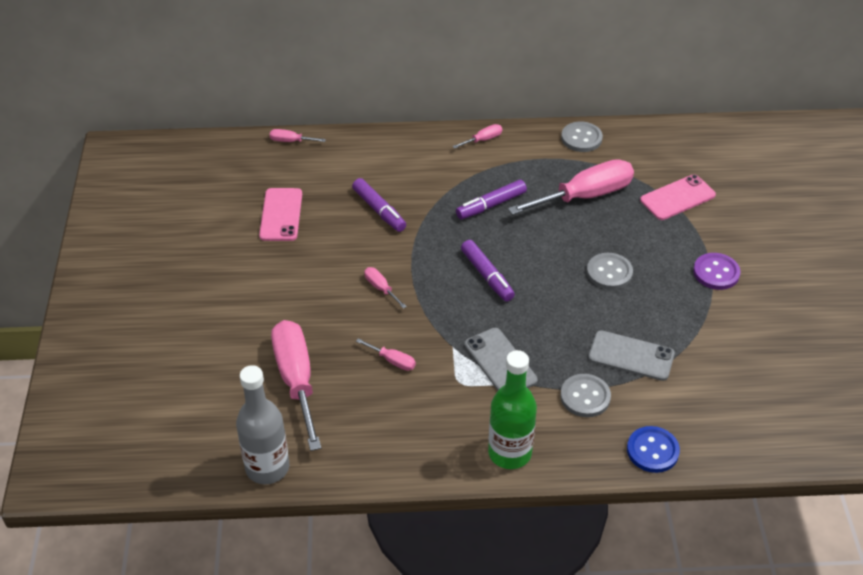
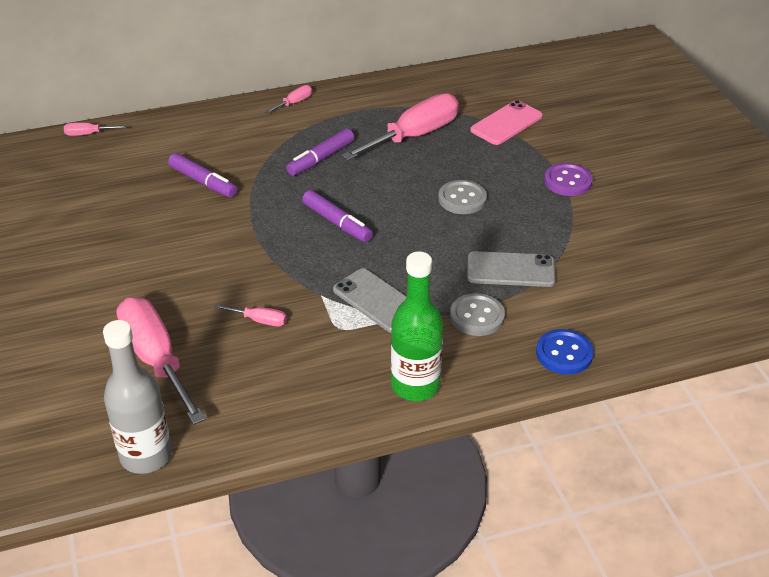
camera: 15 degrees left, 5 degrees down
pink phone [259,188,302,241] -> none
pink screwdriver [364,267,407,309] -> none
grey button [561,122,603,152] -> none

